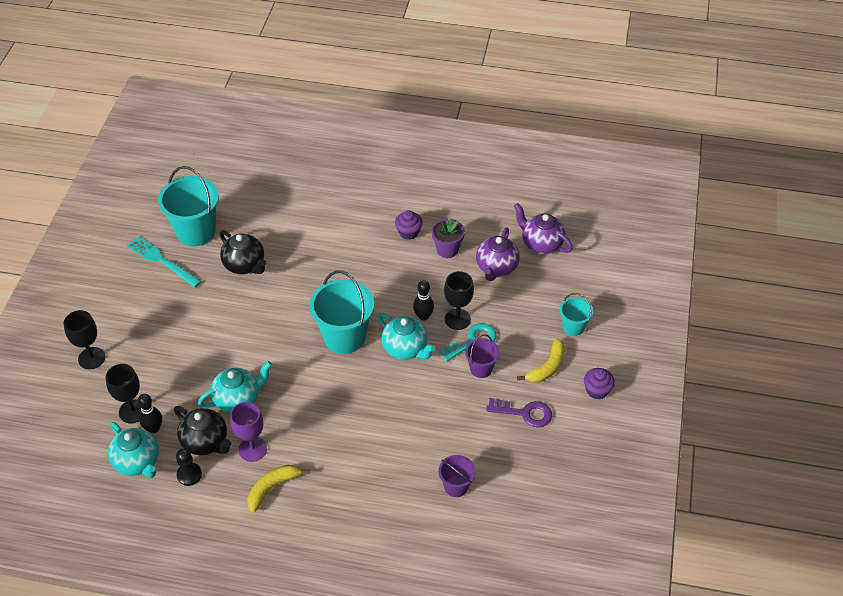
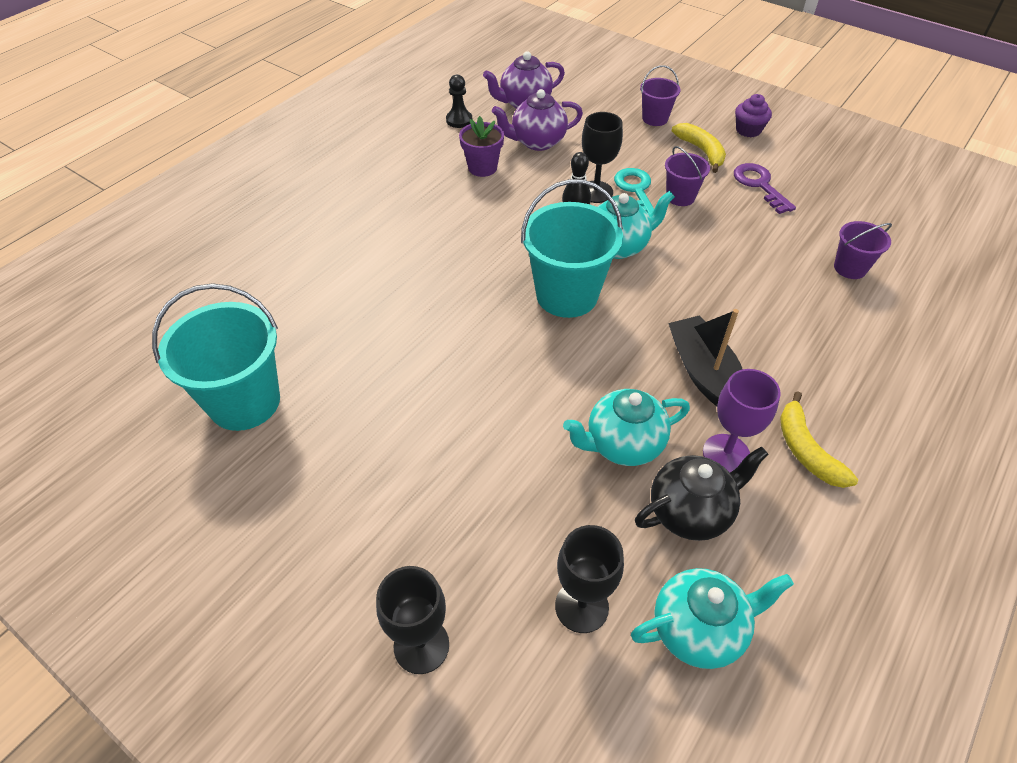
camera: 65 degrees left, 0 degrees up
turquoise fork [127,236,202,288] -> none
black bowling pin [138,394,162,433] -> none
black pawn [176,448,202,486] -> black pawn moved to [446,75,472,128]
turquoise teapot [198,361,272,413] -> turquoise teapot turned 105 degrees counterclockwise [563,389,690,466]
black teapot [220,230,266,274] -> none
purple cupcake [395,210,423,240] -> none
purple teapot [476,228,520,281] -> purple teapot turned 120 degrees clockwise [492,89,583,151]
purple key [486,398,552,427] -> purple key turned 60 degrees counterclockwise [734,163,796,214]
turquoise bucket [560,293,593,336] -> purple bucket [640,65,681,126]
none -> black boat [668,309,742,406]

